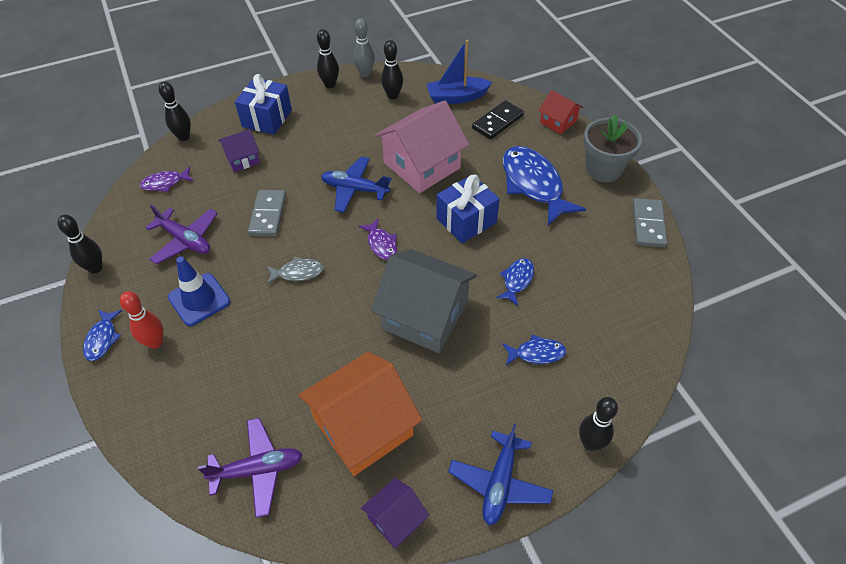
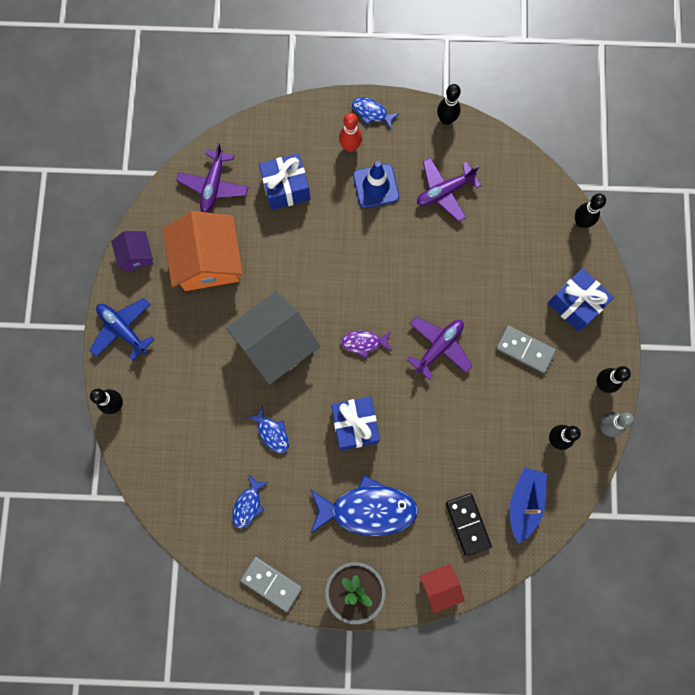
camera: 115 degrees right, 25 degrees up
purple fish [140,167,193,192] -> none
purple house [218,129,260,172] -> none
grey domino [248,190,286,236] -> grey domino moved to [496,325,556,373]
grey fish [267,257,324,285] -> none
blue plane [321,157,391,212] -> purple plane [407,317,472,380]
pink house [374,100,469,193] -> none
blue fish [503,334,566,365] -> blue fish moved to [232,475,268,528]
none -> blue gift [259,153,310,210]

